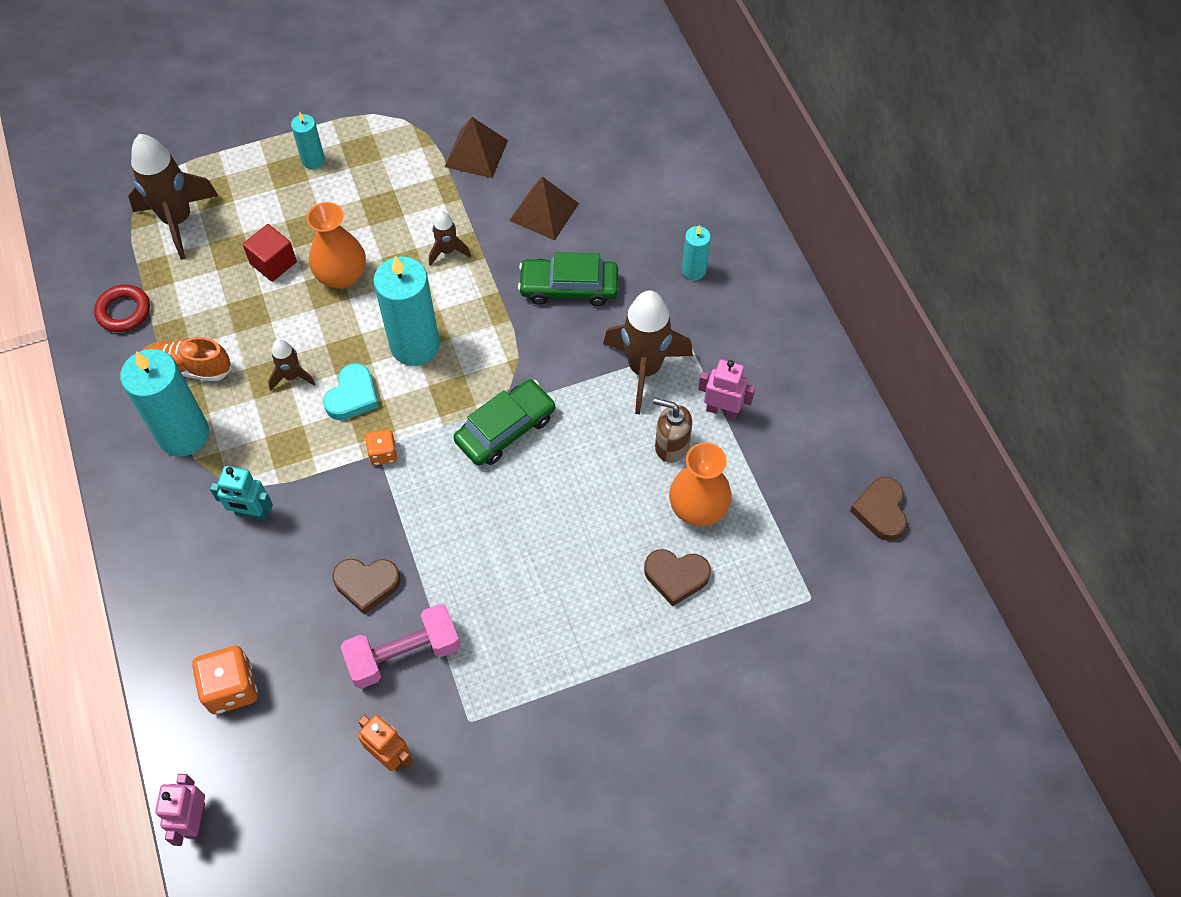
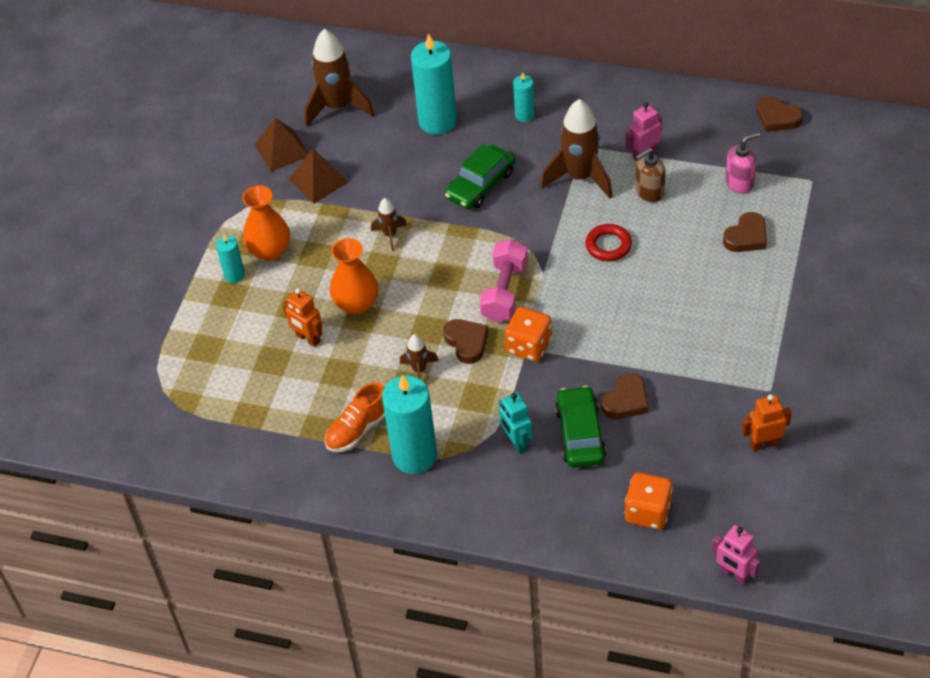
camera: 50 degrees left, 10 degrees down
red ring [94,284,150,332] -> red ring moved to [586,224,632,261]
brown rocket [128,134,219,260] -> brown rocket moved to [304,29,374,127]
turquoise robot [210,466,273,521] -> turquoise robot turned 105 degrees clockwise [499,392,532,454]
red cube [243,224,297,282] -> orange robot [283,288,323,347]
turquoise heart [323,363,379,420] -> brown heart [443,319,489,364]
pink dumbbell [340,604,460,689] -> pink dumbbell moved to [480,239,528,322]
orange dice [365,429,397,465] -> orange dice [505,307,552,362], size x1.70
turquoise candle [373,256,440,366] -> turquoise candle moved to [411,33,457,135]
green car [453,379,556,466] -> green car moved to [555,386,606,468]
brown pyramid [509,177,579,240] -> brown pyramid moved to [254,118,309,172]
orange vase [669,442,732,526] -> orange vase moved to [242,185,290,261]
none -> pink soap dispenser [725,132,760,194]

